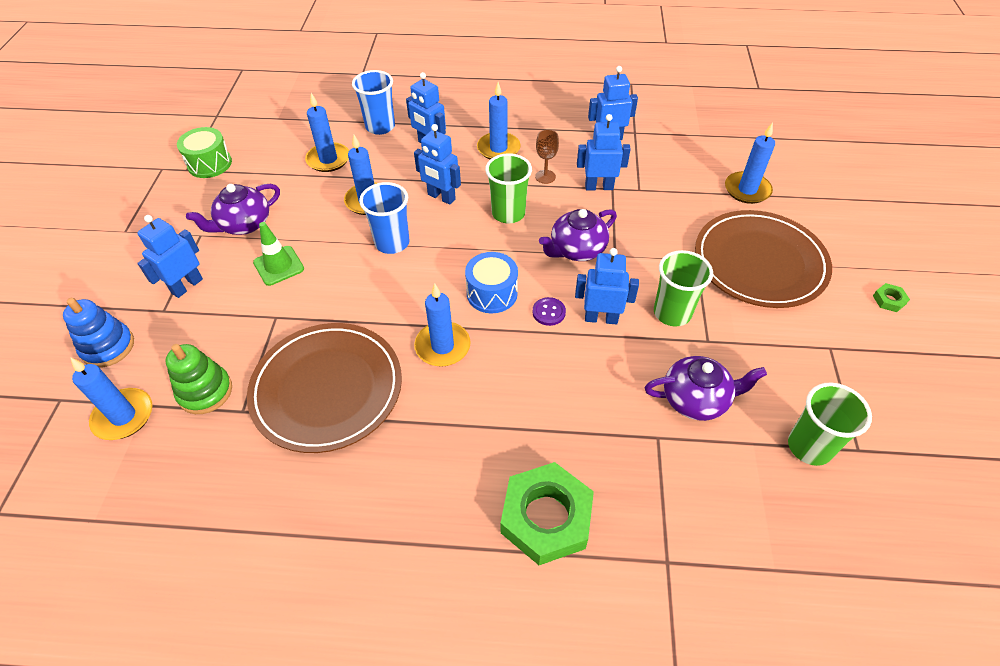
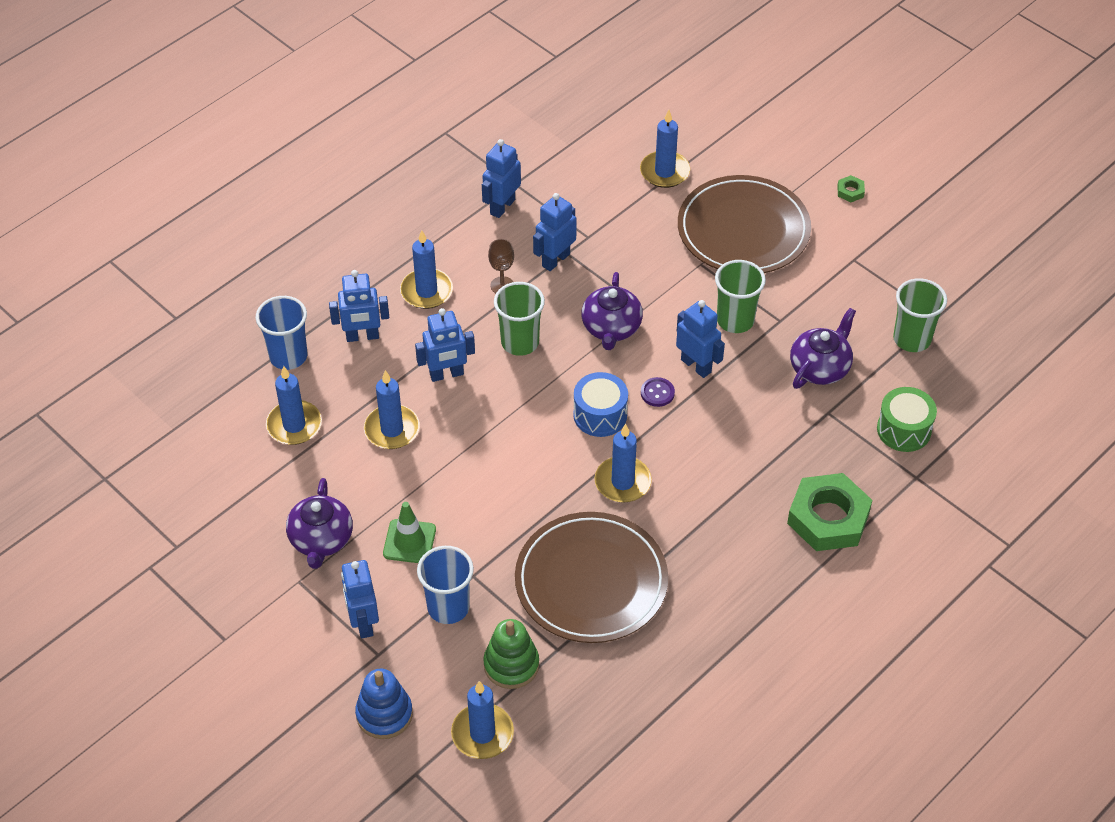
camera: 50 degrees left, 0 degrees up
green drum [177,127,232,178] -> green drum moved to [877,387,937,452]
blue cup [359,182,409,254] -> blue cup moved to [417,546,474,624]
blue robot [575,248,639,324] -> blue robot turned 90 degrees clockwise [676,300,725,378]

